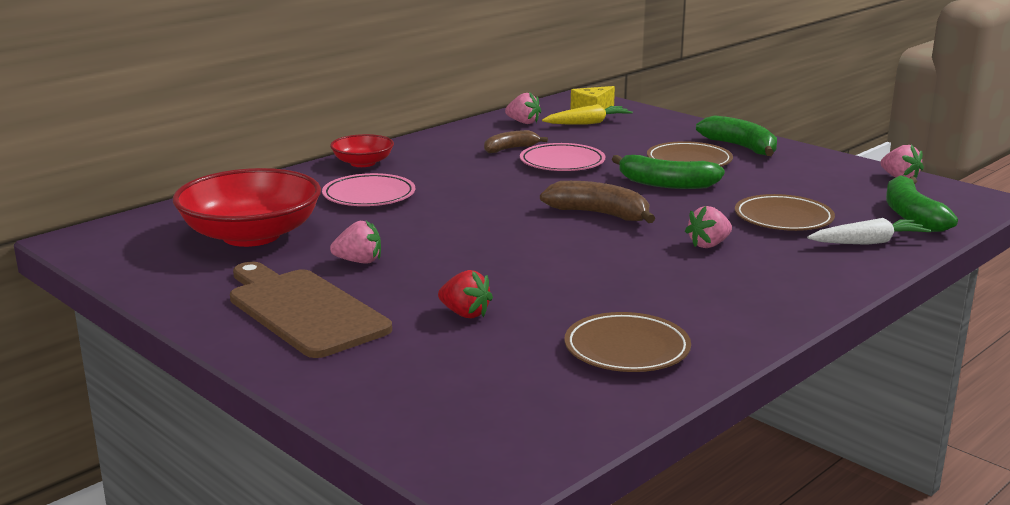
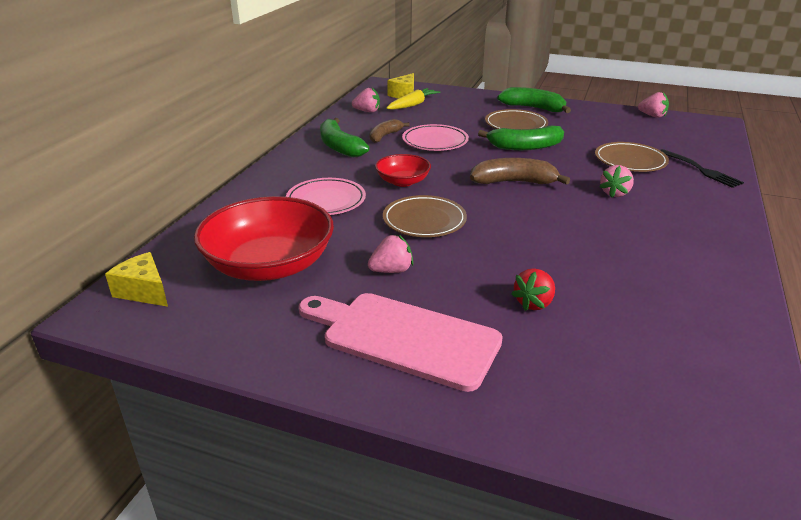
camera: 25 degrees left, 10 degrees up
brown cutting board [230,262,392,358] -> pink cutting board [299,293,503,392]
red bowl [330,134,394,167] -> red bowl moved to [375,154,431,187]
red strawberry [438,270,493,318] -> red strawberry turned 120 degrees clockwise [511,268,555,311]
brown plate [564,312,691,372] -> brown plate moved to [383,195,467,237]
white carrot [807,218,931,245] -> black fork [660,149,744,188]
green banana [886,175,958,232] -> green banana moved to [320,118,369,157]
none -> yellow cheese [105,252,168,307]

